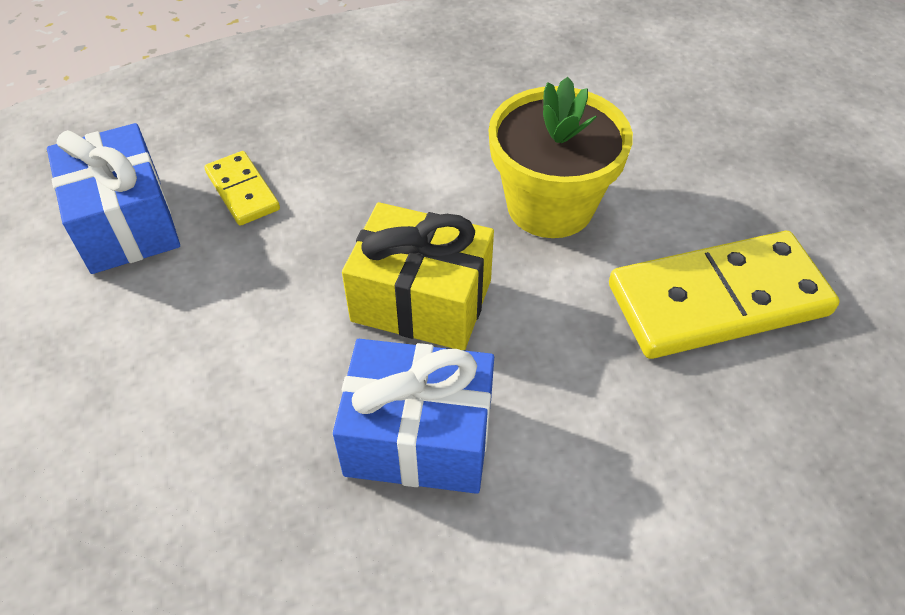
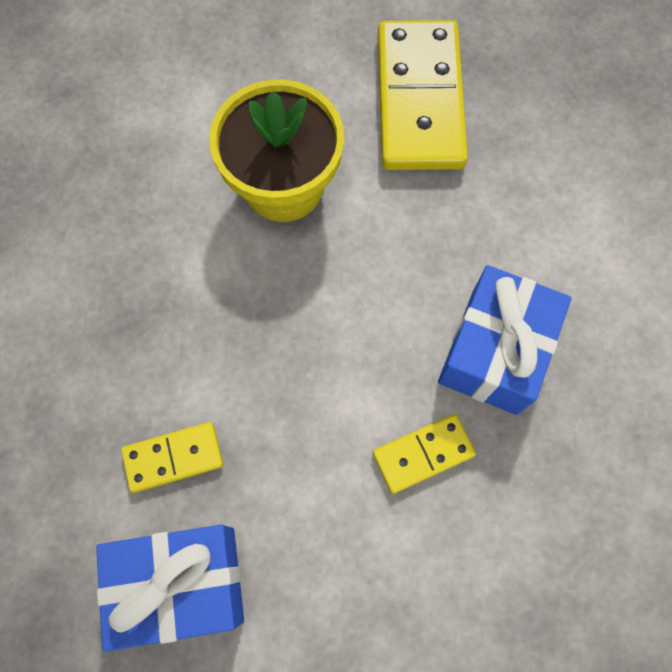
camera: 75 degrees left, 20 degrees up
yellow gift [342,202,494,350] -> none
none -> yellow domino [373,414,476,494]

